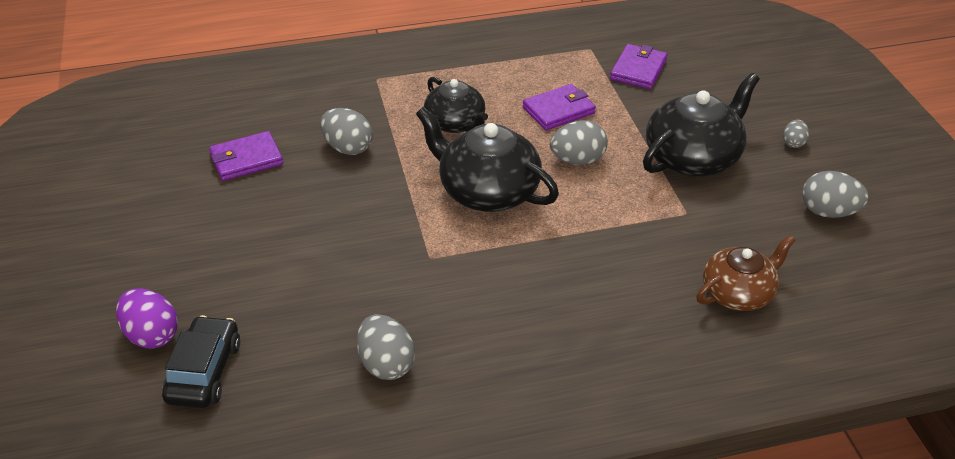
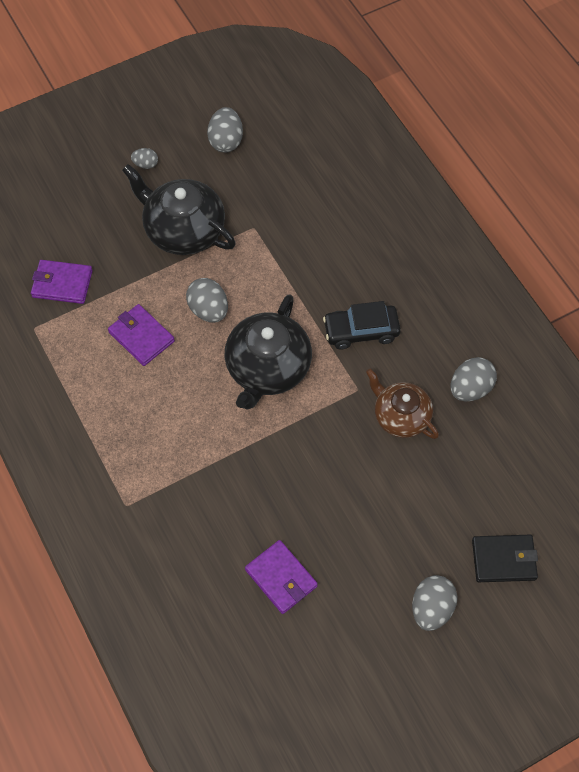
camera: 105 degrees left, 20 degrees up
purple egg [116,288,178,349] -> black wallet [472,535,538,582]
black car [162,315,240,408] -> black car moved to [323,301,401,349]
grey egg [320,108,373,155] -> grey egg moved to [412,575,458,631]
black teapot [424,77,488,133] -> none
brown teapot [696,235,796,311] -> brown teapot moved to [366,368,439,439]

